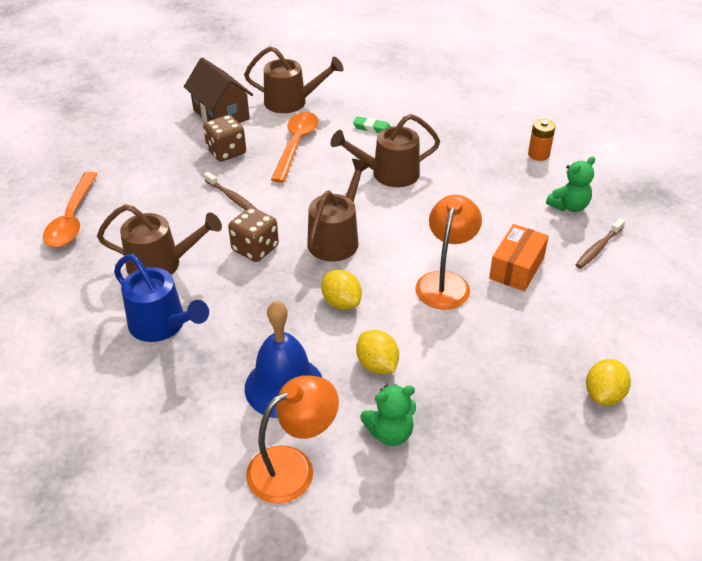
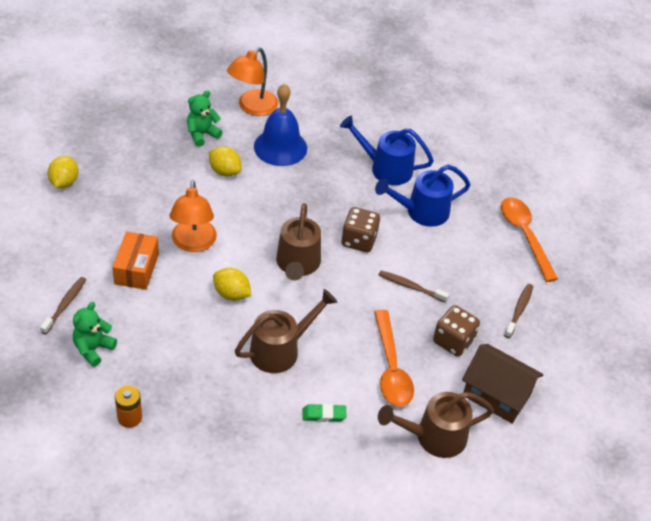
camera: 155 degrees right, 5 degrees up
brown watering can [97,204,222,275] -> blue watering can [375,165,471,227]
yellow lemon [321,270,362,310] -> yellow lemon moved to [213,268,251,301]
none -> brown toothbrush [504,284,533,338]

